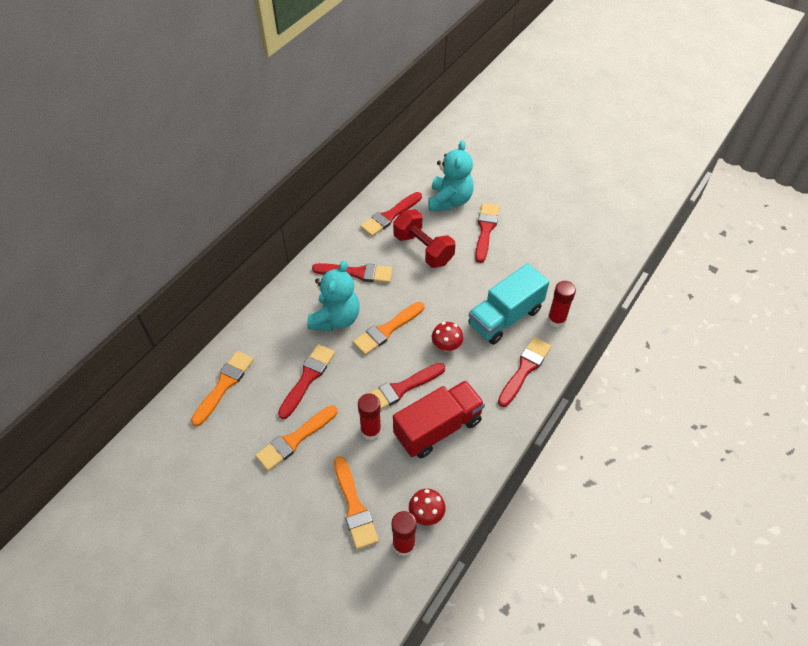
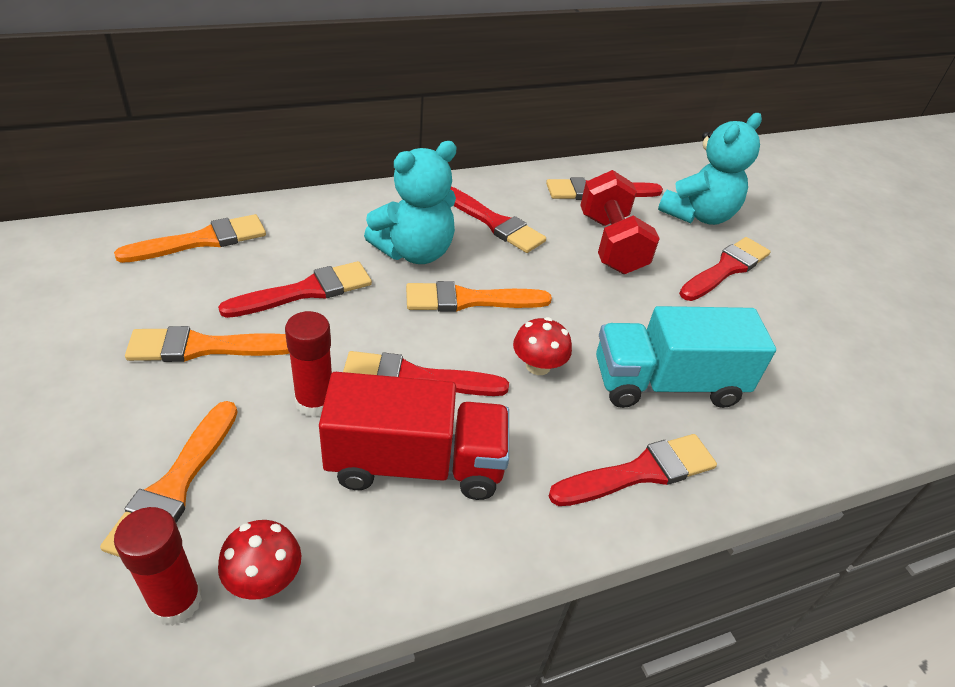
camera: 30 degrees right, 10 degrees down
red glue stick [547,281,576,328] -> none

